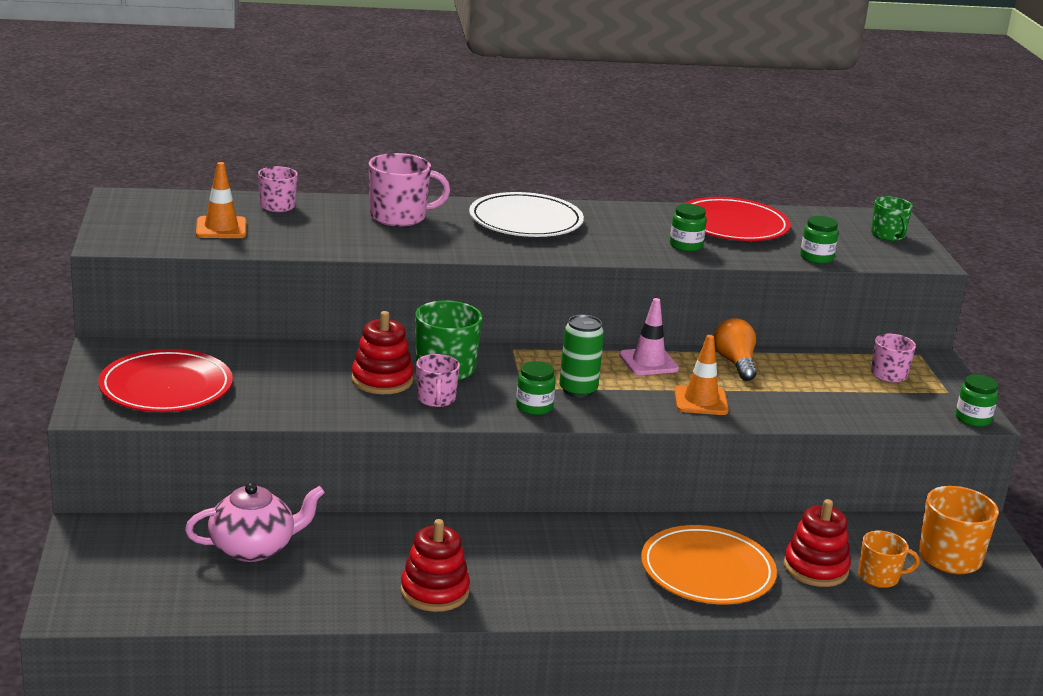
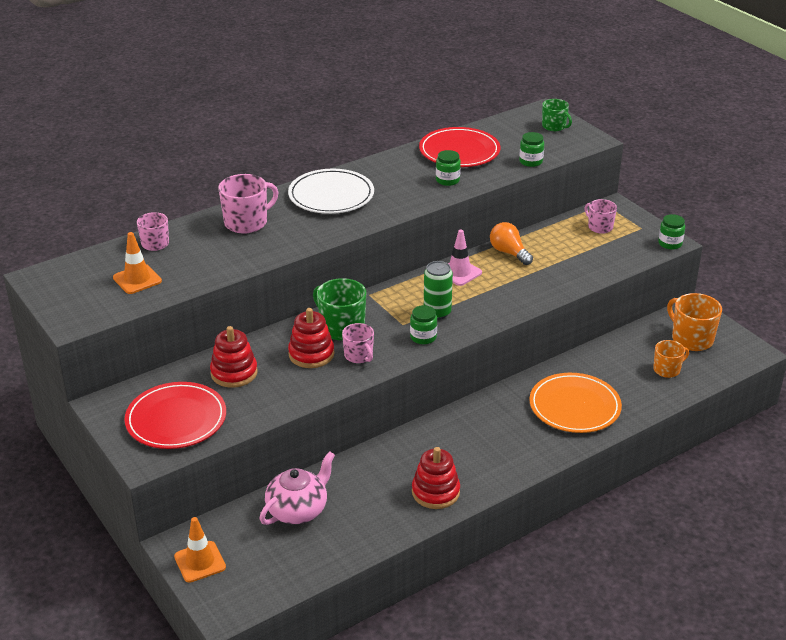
camera: 25 degrees left, 10 degrees up
orange traffic cone [674,335,729,415] -> orange traffic cone moved to [174,517,226,583]
red stacking toy [784,499,851,587] -> red stacking toy moved to [210,326,258,388]

